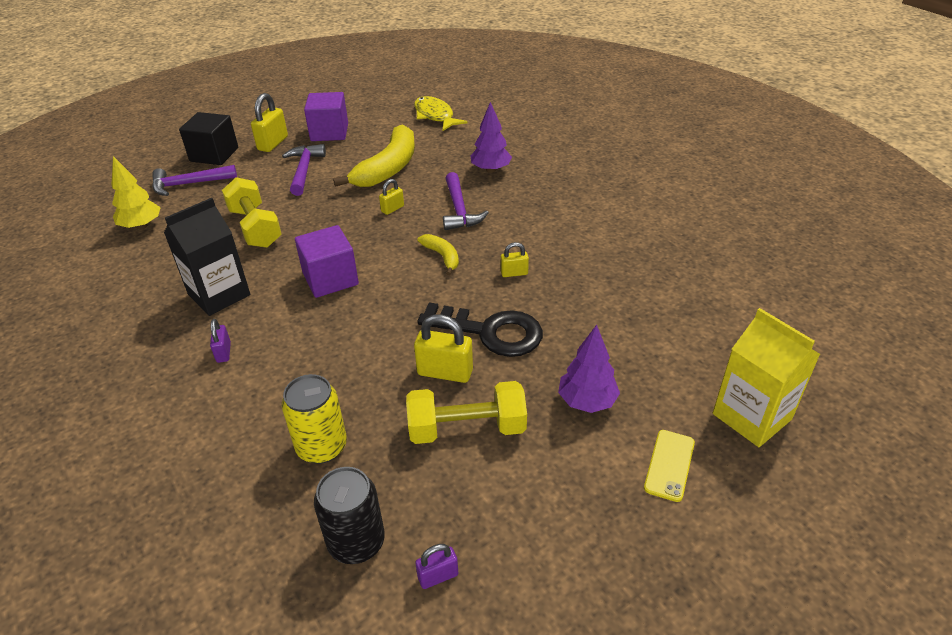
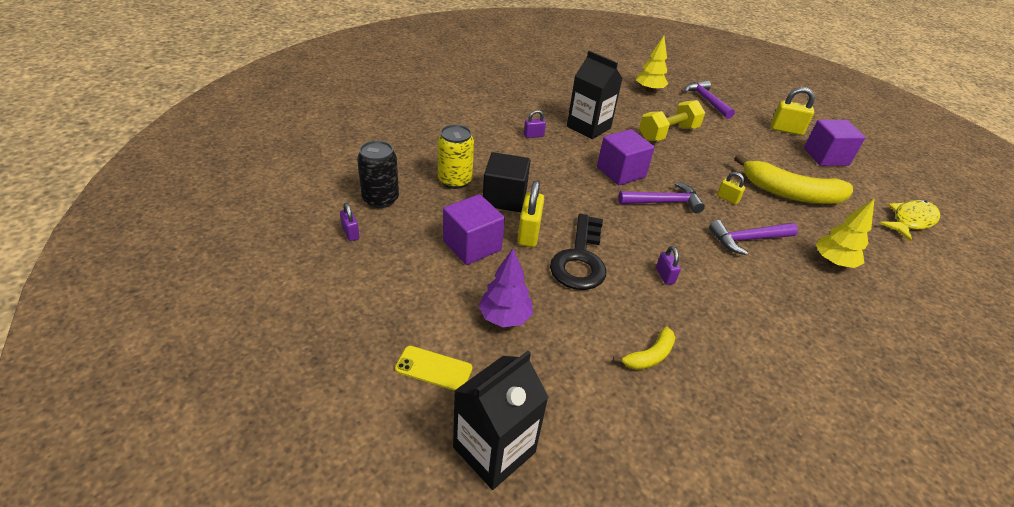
camera: 80 degrees right, 0 degrees up
black cube [179,112,238,165] -> black cube moved to [483,152,531,212]
purple hammer [282,144,326,196] -> purple hammer moved to [618,182,705,213]
yellow dumbbell [406,381,527,444] -> purple cube [443,194,505,265]
yellow banana [417,234,459,275] -> yellow banana moved to [613,327,675,370]
purple tree [471,102,512,173] -> yellow tree [816,198,875,268]
yellow padlock [501,242,529,277] -> purple padlock [656,246,681,285]
yellow carton [713,308,820,447] -> black carton [453,351,549,490]

